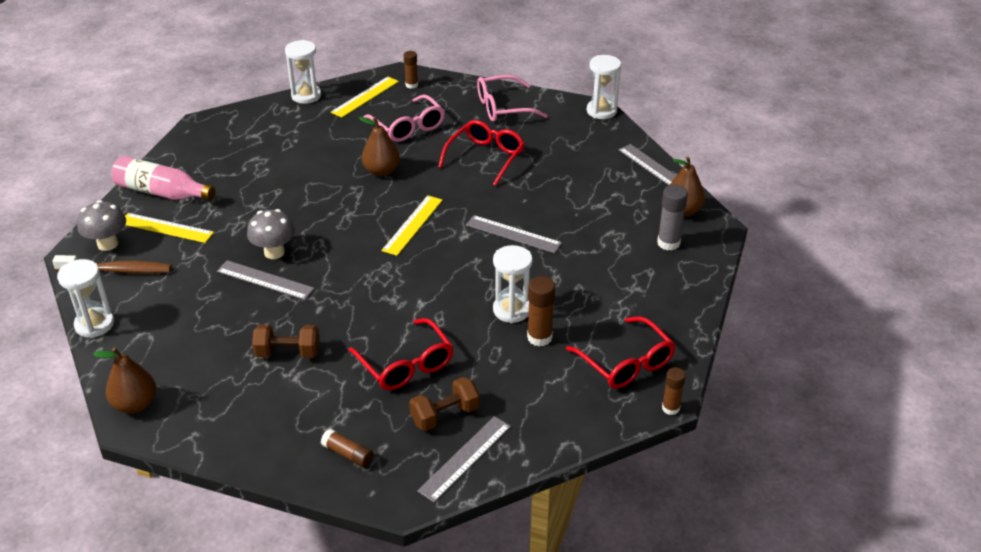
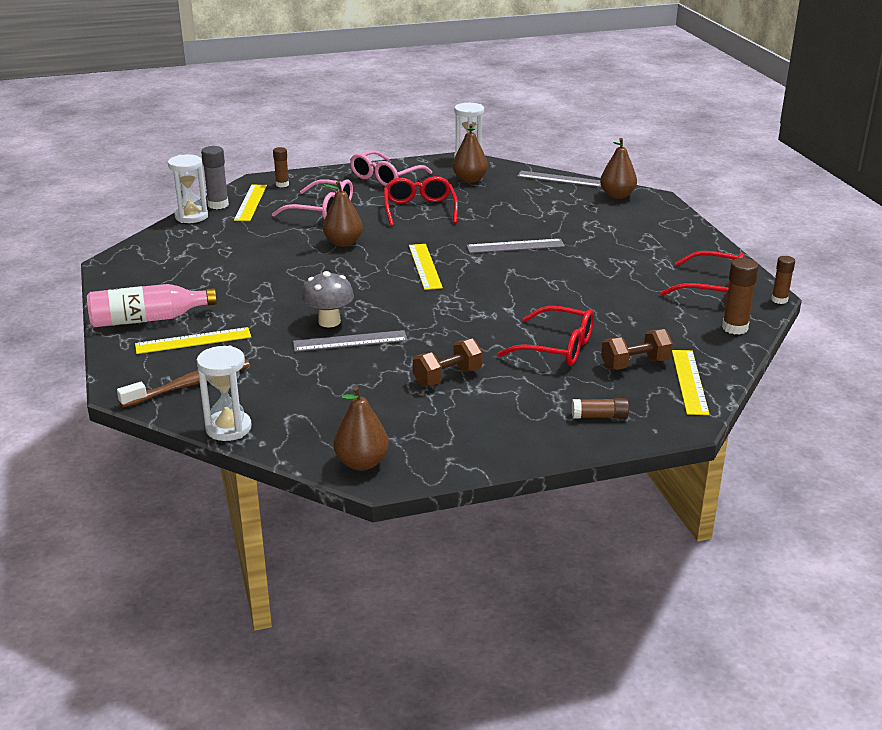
camera: 35 degrees left, 10 degrees down
grey mushroom [77,200,126,251] -> none
brown dumbbell [409,377,480,431] -> brown dumbbell turned 45 degrees clockwise [601,329,673,370]
grey ruler [417,416,511,503] -> yellow ruler [672,350,710,415]
white hourglass [493,245,533,323] -> none
brown glue stick [527,276,555,347] -> brown glue stick moved to [722,258,759,335]
grey glue stick [657,185,688,251] -> grey glue stick moved to [201,146,229,209]
none -> brown pear [452,124,488,183]

